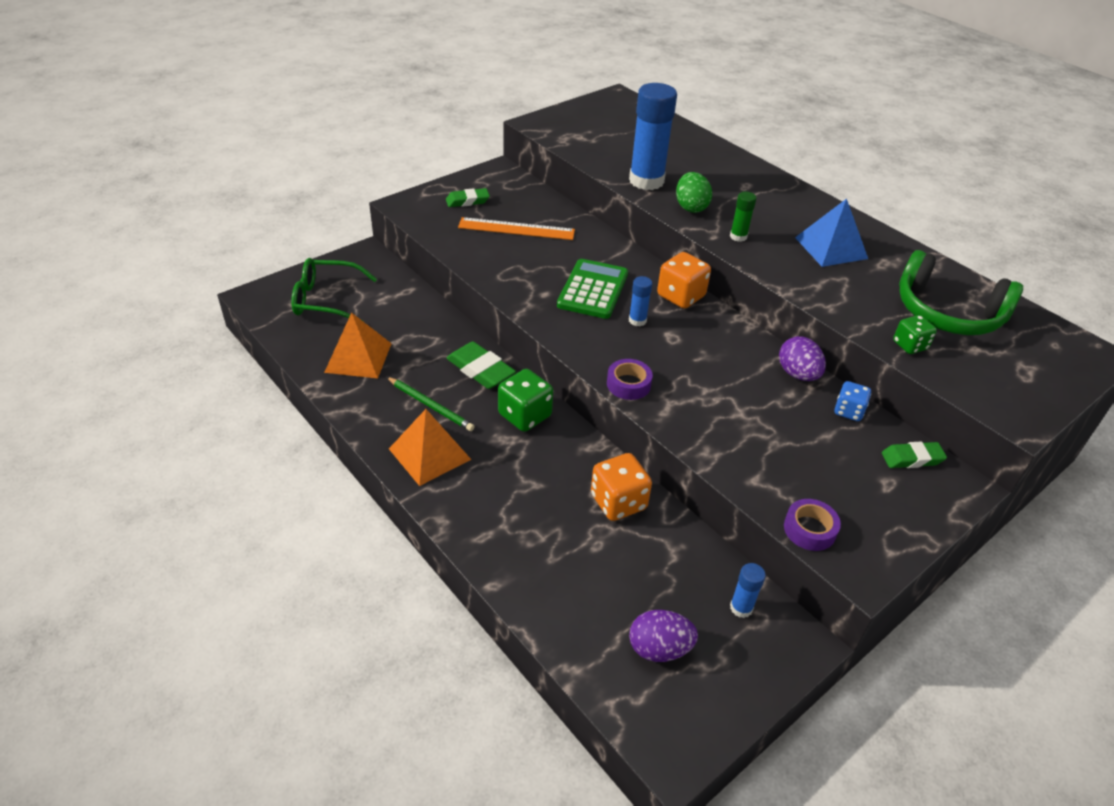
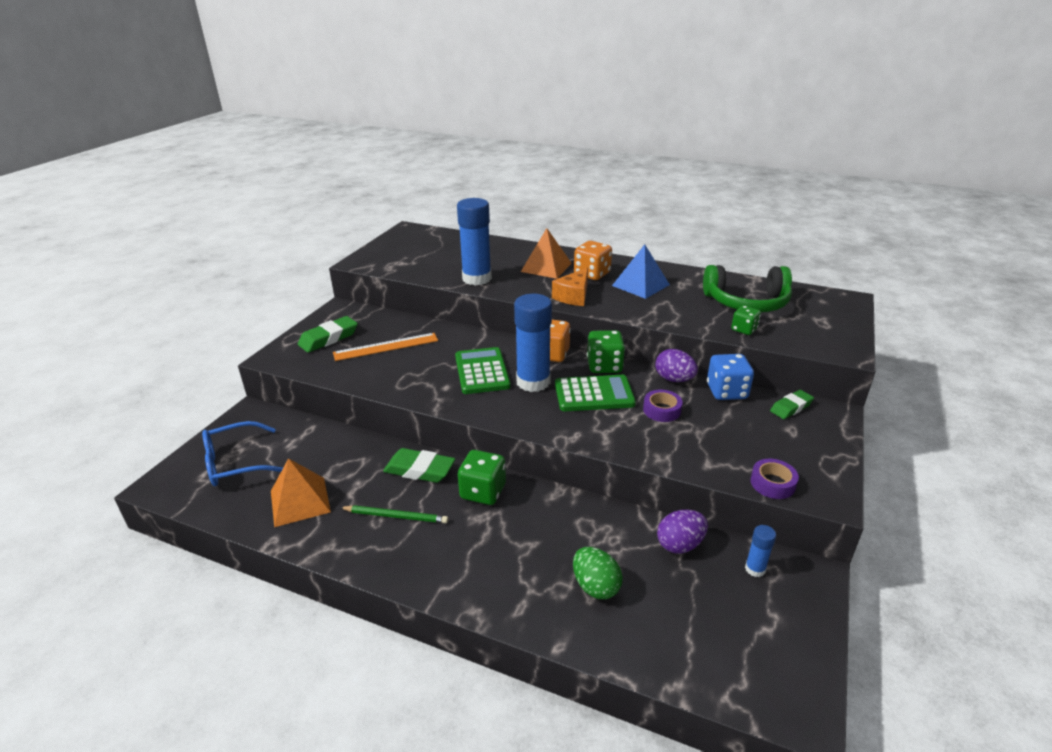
camera: 25 degrees left, 10 degrees down
green glasses [291,258,377,321] -> blue glasses [202,421,283,486]
orange pyramid [389,409,472,486] -> orange pyramid moved to [521,228,572,279]
green eraser [446,188,490,207] -> green eraser [298,316,358,353], size x1.51
orange dice [591,453,652,521] -> orange dice moved to [574,241,612,280]
purple tape [607,359,653,400] -> purple tape moved to [643,390,683,422]
blue glue stick [629,276,653,326] -> blue glue stick [514,294,552,392], size x2.19
purple egg [629,610,698,662] -> purple egg moved to [657,510,708,554]
green egg [676,172,712,213] -> green egg moved to [573,547,623,599]
green glue stick [730,192,757,242] -> orange cheese [552,267,588,306]
blue dice [834,381,871,421] -> blue dice [707,354,754,400], size x1.60
none -> green calculator [555,375,636,411]
none -> green dice [587,330,625,373]

